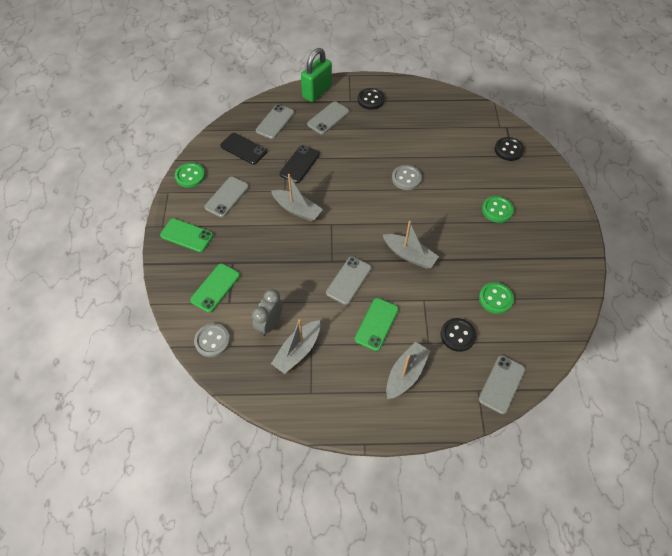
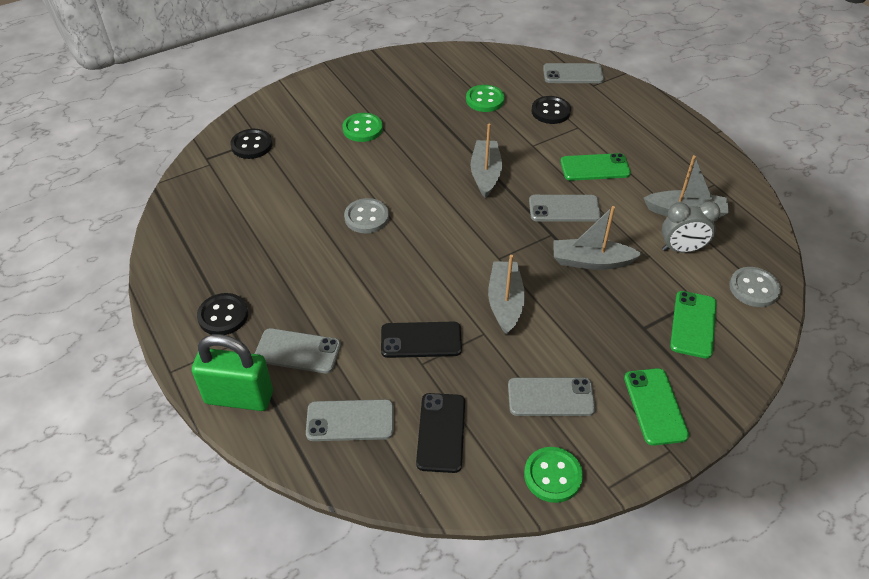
camera: 120 degrees left, 10 degrees down
green phone [190,263,240,313] -> green phone turned 75 degrees counterclockwise [670,291,717,359]
grey boat [386,342,430,399] -> grey boat moved to [553,206,642,270]

